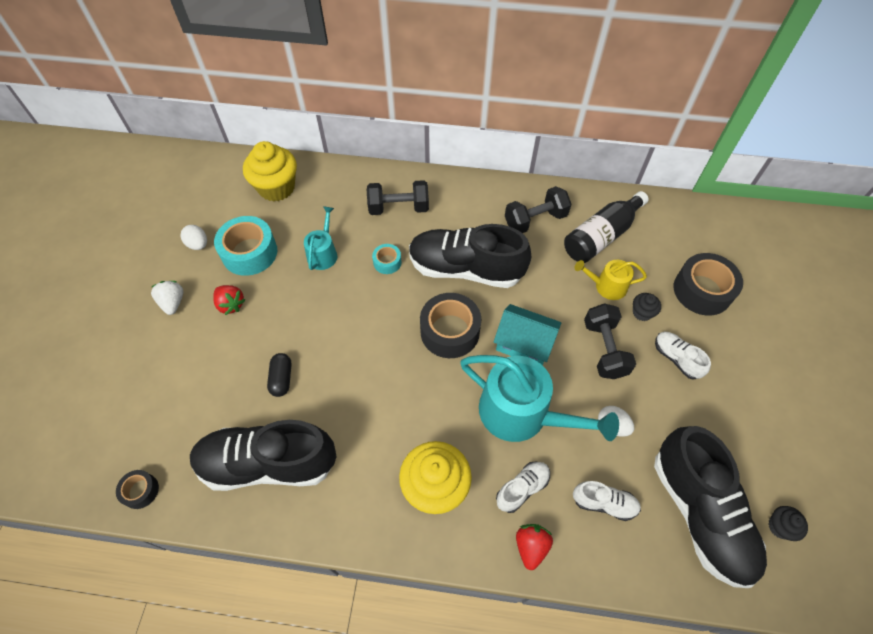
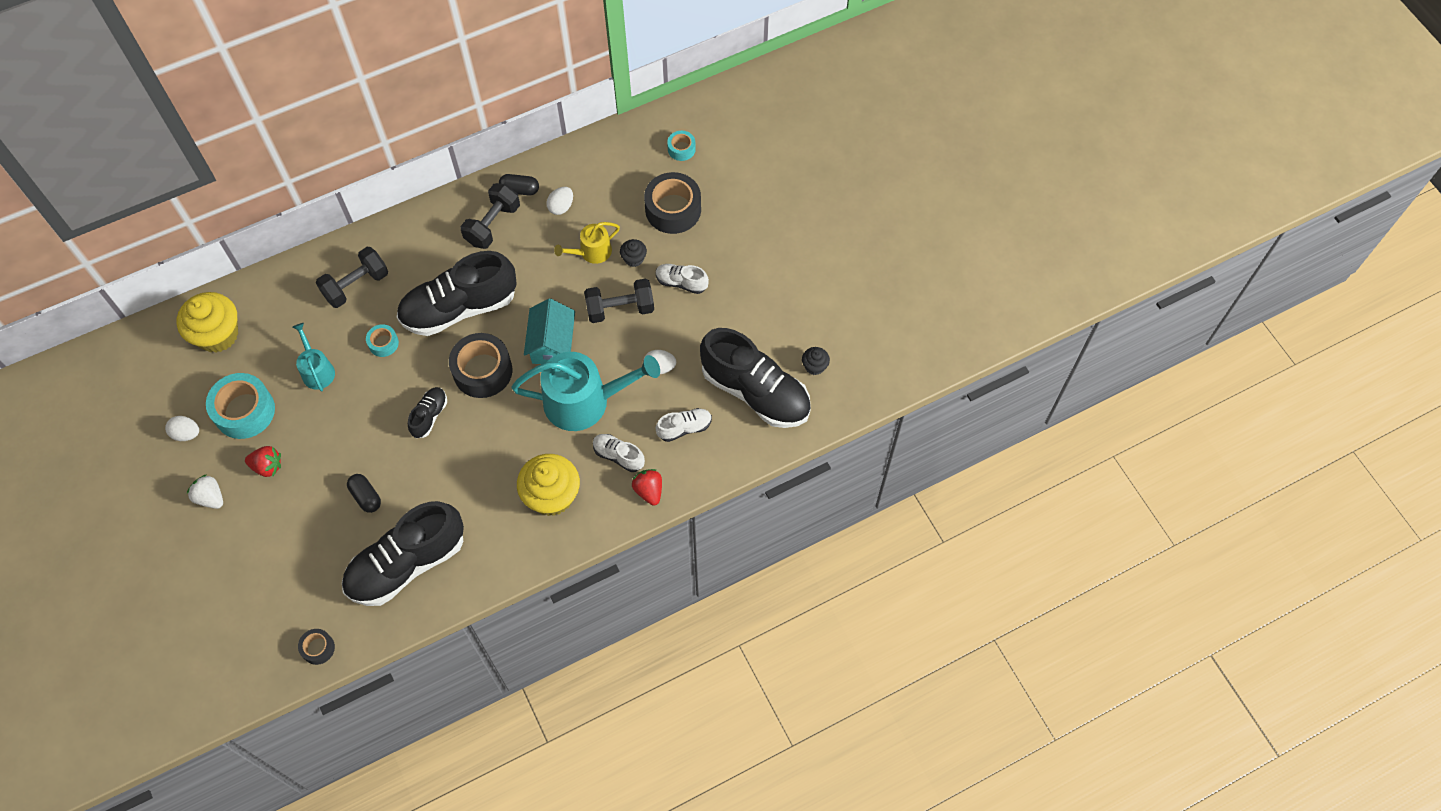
camera: 35 degrees left, 5 degrees up
turquoise house [494,304,561,365] -> turquoise house turned 75 degrees counterclockwise [524,298,575,364]
white shoe [496,462,550,513] -> white shoe turned 75 degrees counterclockwise [593,434,645,472]
black bottle [564,191,649,263] -> white egg [546,187,573,215]
black dumbbell [584,303,636,379] -> black dumbbell turned 60 degrees counterclockwise [584,279,654,323]
none -> black shoe [408,387,447,438]
none -> black capsule [499,174,539,195]
none -> turquoise tape [667,131,696,161]

